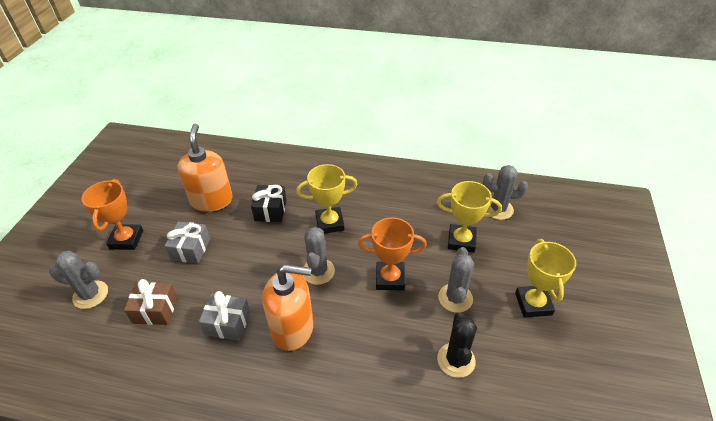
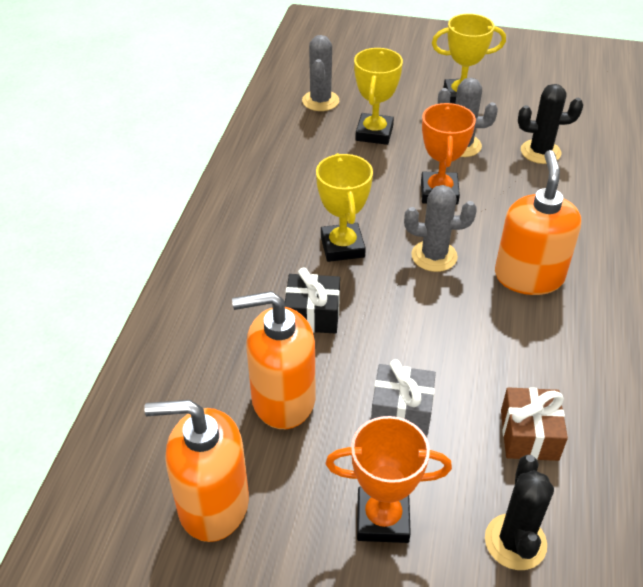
camera: 90 degrees left, 0 degrees up
grey cactus [49,251,108,309] -> black cactus [485,455,554,570]
grey gift [199,291,250,341] -> none
none -> orange soap dispenser [144,400,249,542]

